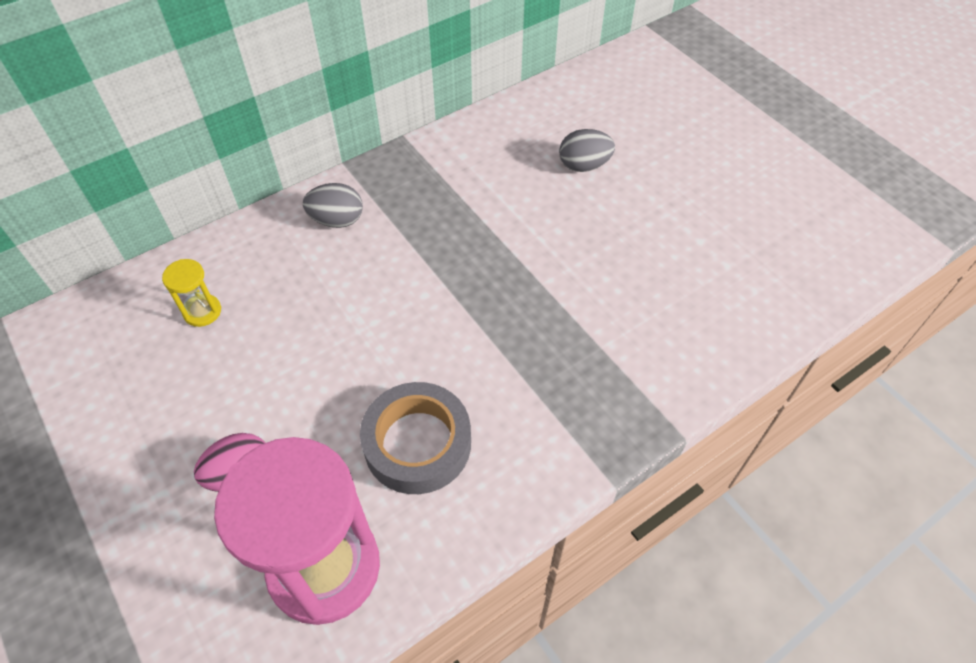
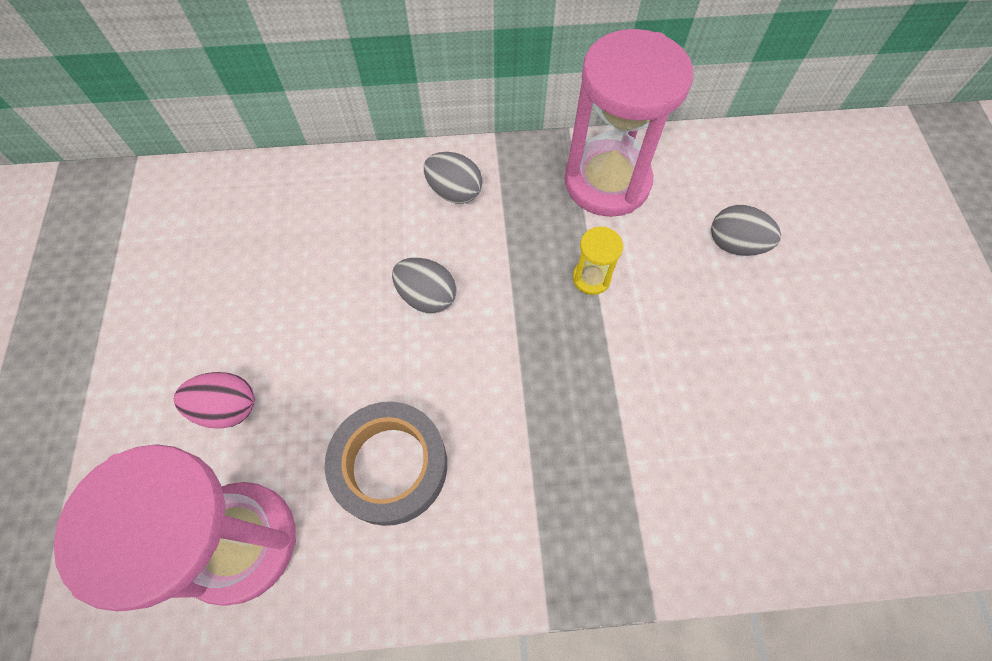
camera: 30 degrees right, 10 degrees up
yellow hourglass [162,259,221,327] -> yellow hourglass moved to [573,227,623,295]
none -> grey egg [392,258,457,314]
none -> pink hourglass [565,29,693,217]

